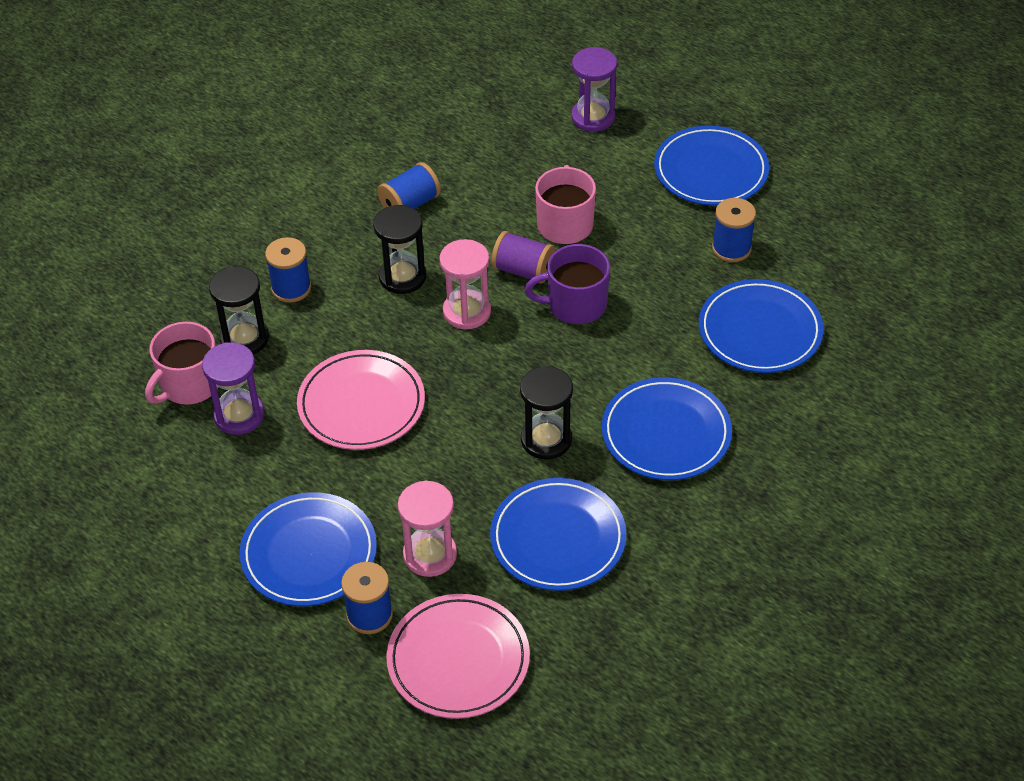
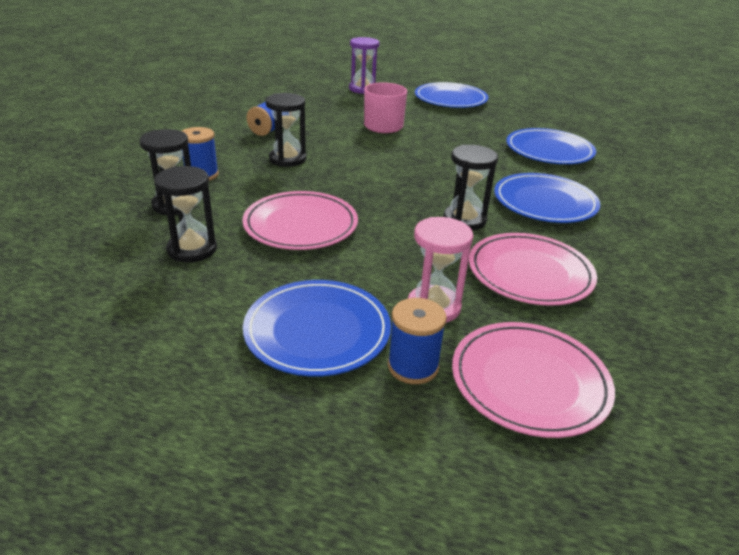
camera: 25 degrees left, 15 degrees down
pink mug [145,322,218,405] -> none
purple hourglass [202,342,264,435] -> black hourglass [154,166,217,263]
pink hourglass [439,239,491,330] -> none
blue plate [490,478,627,591] -> pink plate [469,233,597,306]
purple spool [491,231,555,283] -> none
purple mug [525,244,610,324] -> none
blue spool [712,198,756,262] -> none

